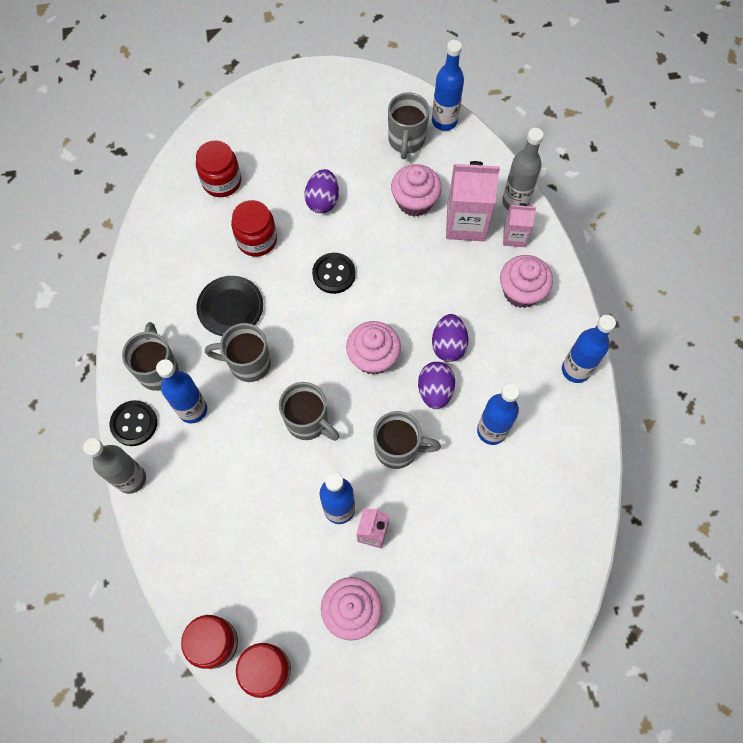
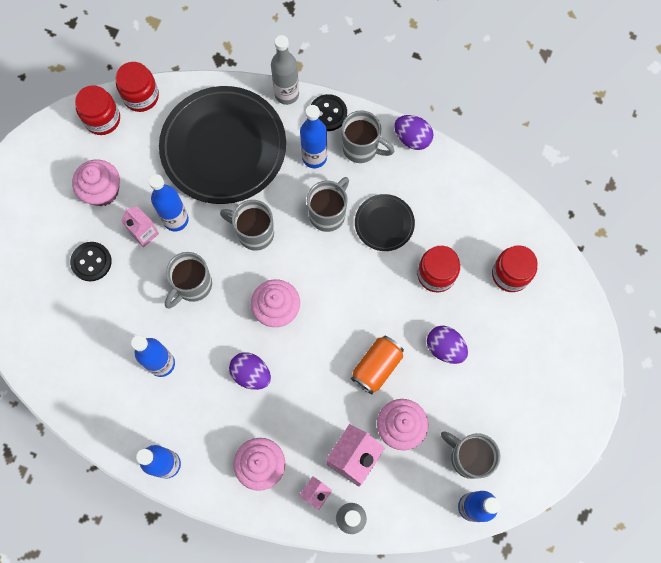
camera: 120 degrees right, 5 degrees up
grey mug [279,382,340,441] -> grey mug turned 45 degrees clockwise [220,200,274,251]
black button [312,253,355,294] -> black button moved to [70,242,112,281]
purple egg [418,362,455,409] -> purple egg moved to [394,115,434,150]
none -> black plate [159,86,286,204]
none -> orange can [351,336,404,395]

